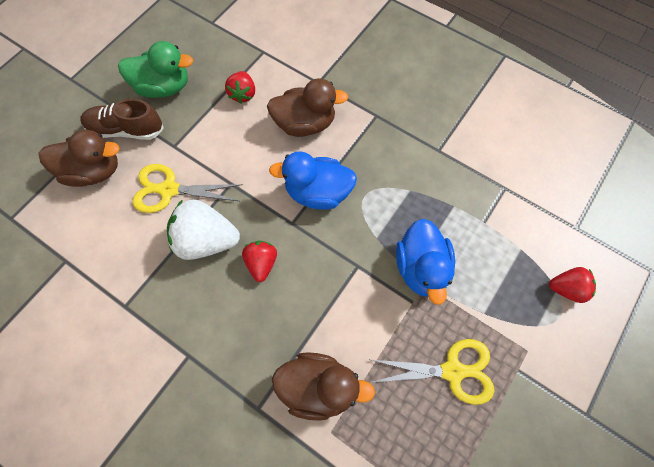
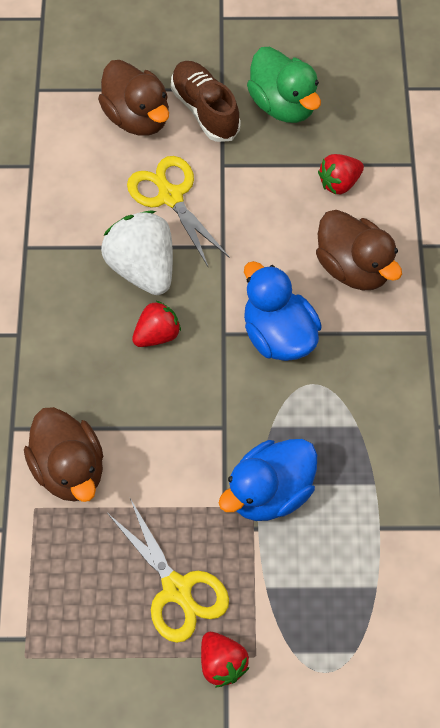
camera: 55 degrees right, 5 degrees down
red strawberry [549,267,596,303] -> red strawberry moved to [201,632,249,687]

